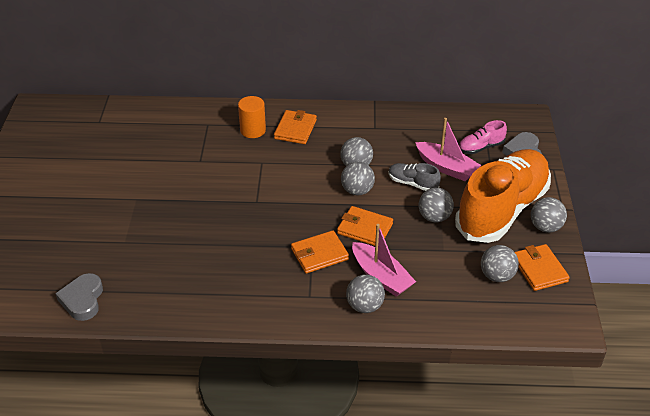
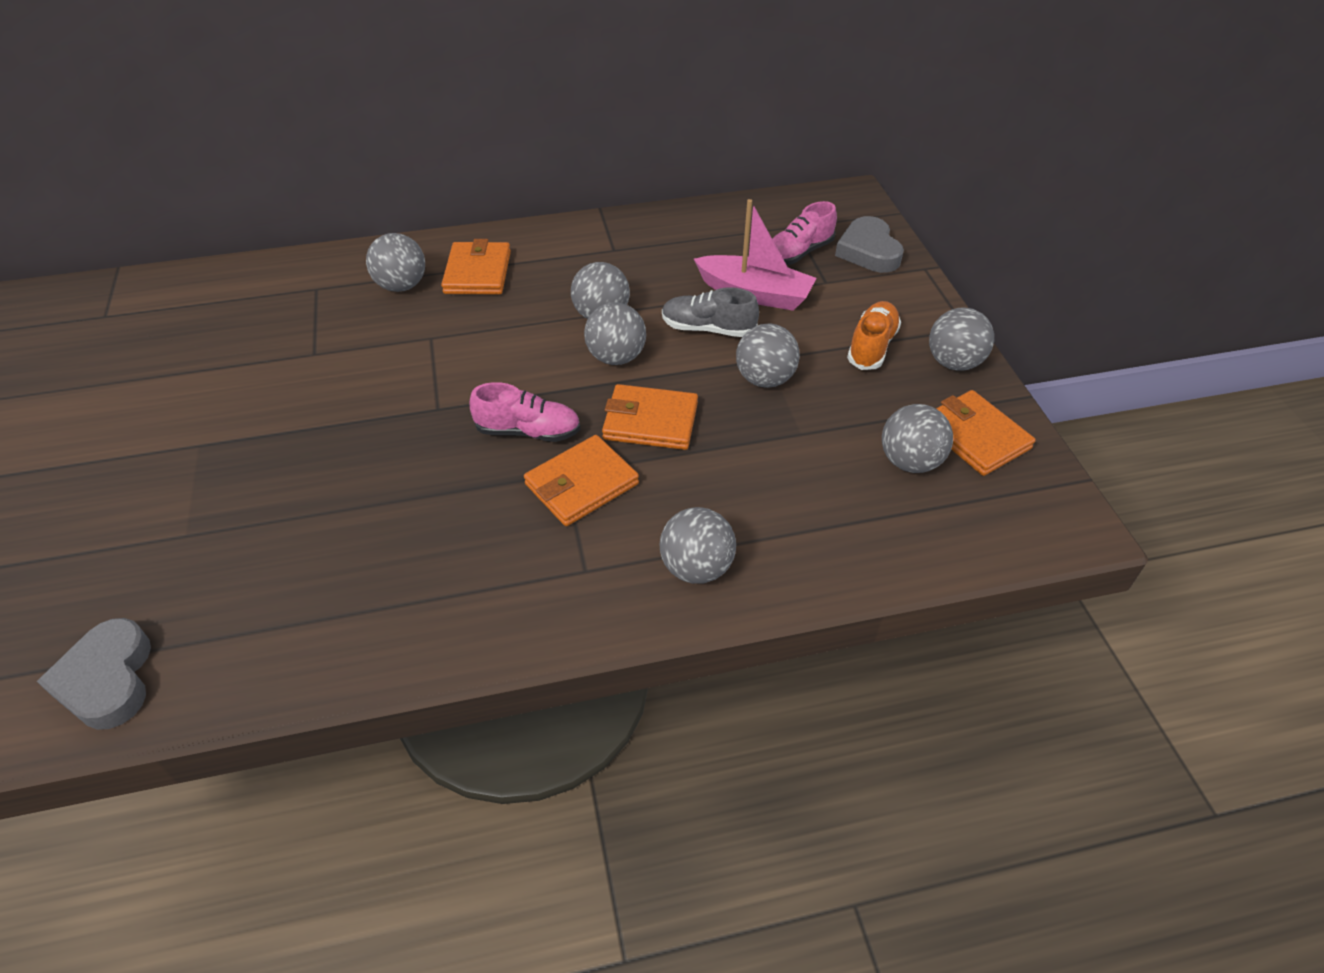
camera: 15 degrees left, 5 degrees up
orange cylinder [238,96,266,138] -> grey ball [366,233,425,292]
pink boat [352,224,416,296] -> none
orange shoe [455,149,551,243] -> orange shoe [847,301,901,370], size x0.41
none -> pink shoe [470,382,580,442]

